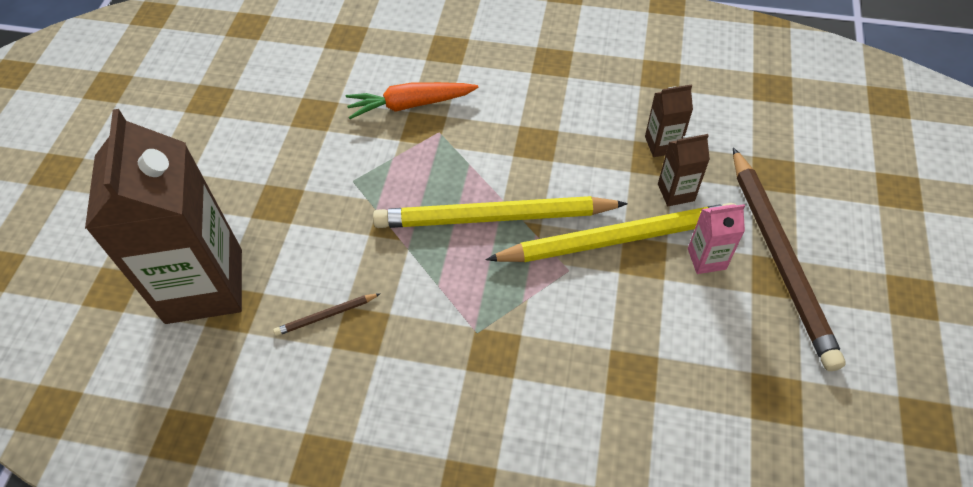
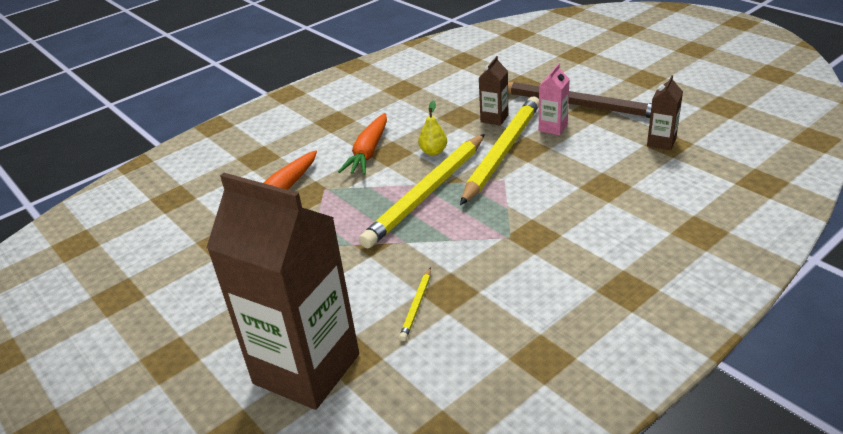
camera: 50 degrees left, 20 degrees down
brown pencil [273,293,381,336] -> yellow pencil [399,267,431,341]
brown carton [645,84,693,157] -> brown carton moved to [647,75,683,150]
none -> orange carrot [338,113,387,175]
none -> yellow pear [418,100,447,155]

